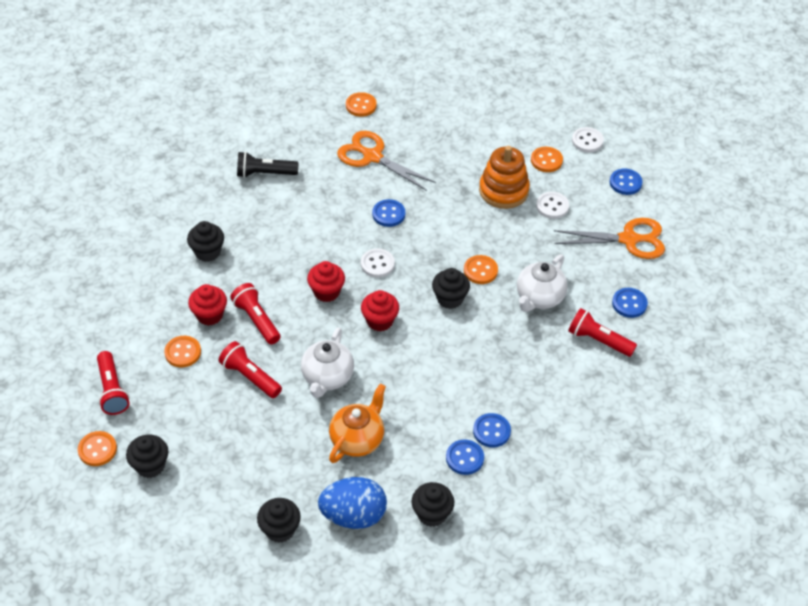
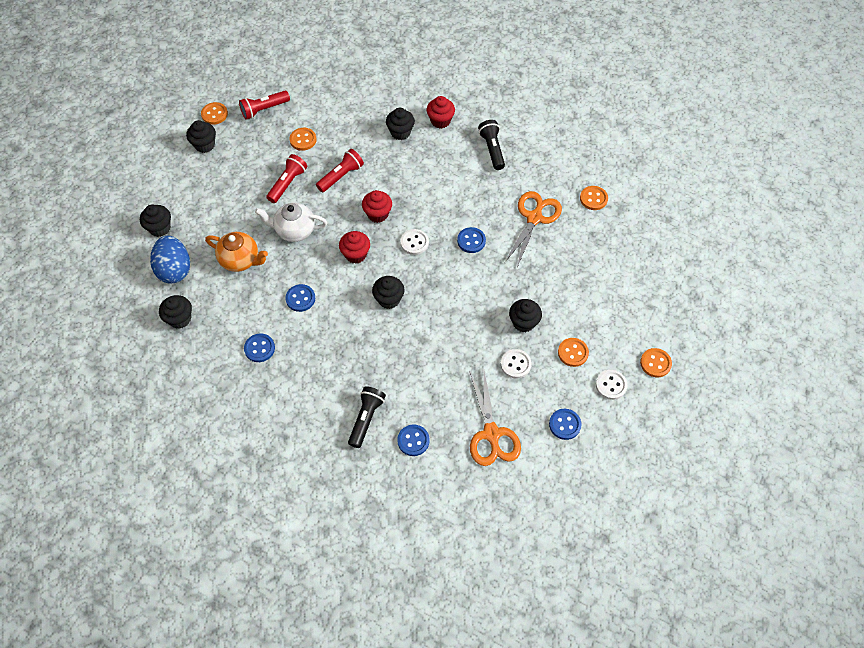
camera: 80 degrees right, 10 degrees up
red cupcake [188,284,227,326] -> red cupcake moved to [426,96,455,129]
blue button [446,440,484,475] -> blue button moved to [285,284,315,312]
orange button [464,255,498,284] -> orange button moved to [640,348,672,377]
orange stacking toy [479,146,530,209] -> black cupcake [509,299,542,332]
white teapot [517,255,568,312] -> none
red flashlight [568,308,637,357] -> black flashlight [348,386,386,448]

